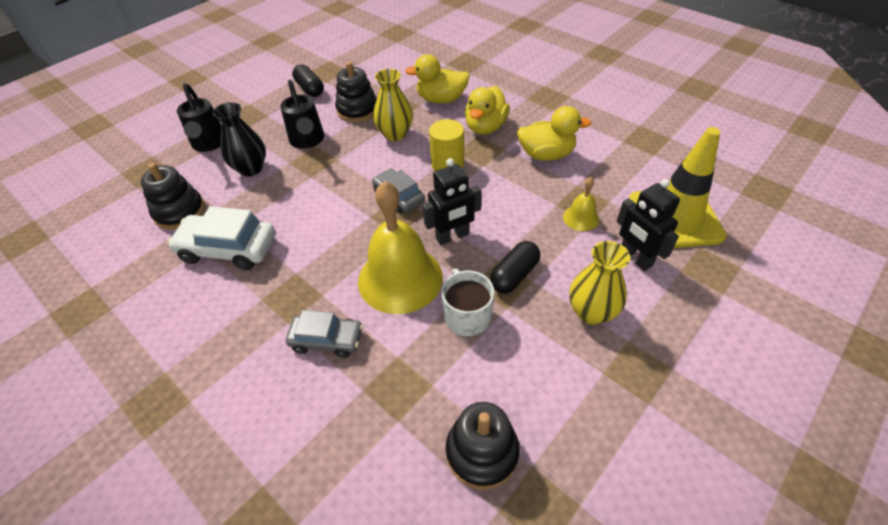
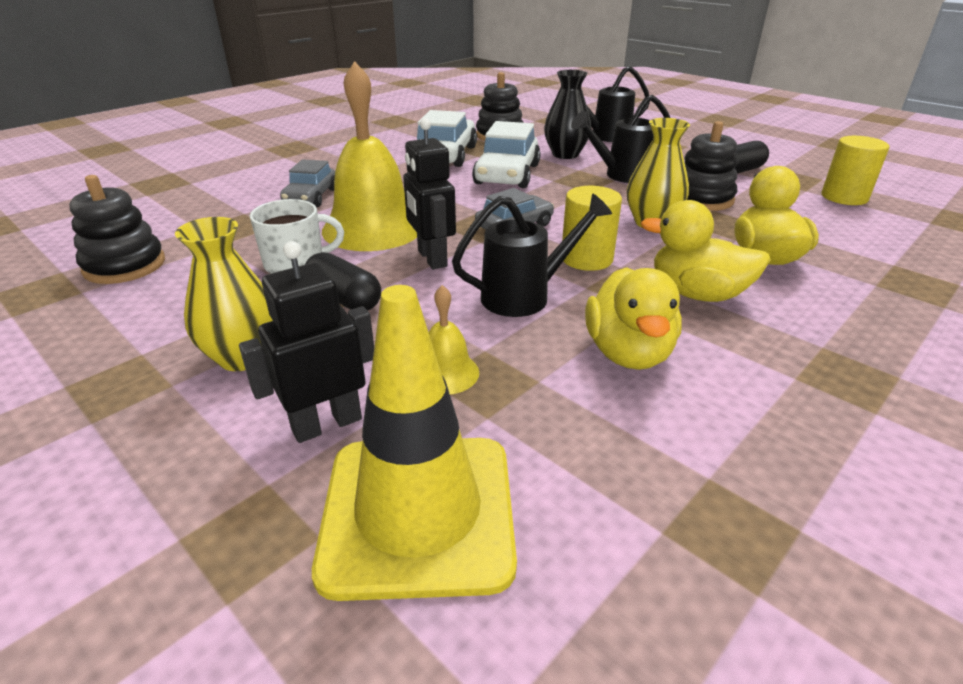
camera: 90 degrees right, 15 degrees down
none -> black watering can [452,193,612,317]
none -> white car [472,121,541,188]
none -> yellow cylinder [821,136,889,205]

